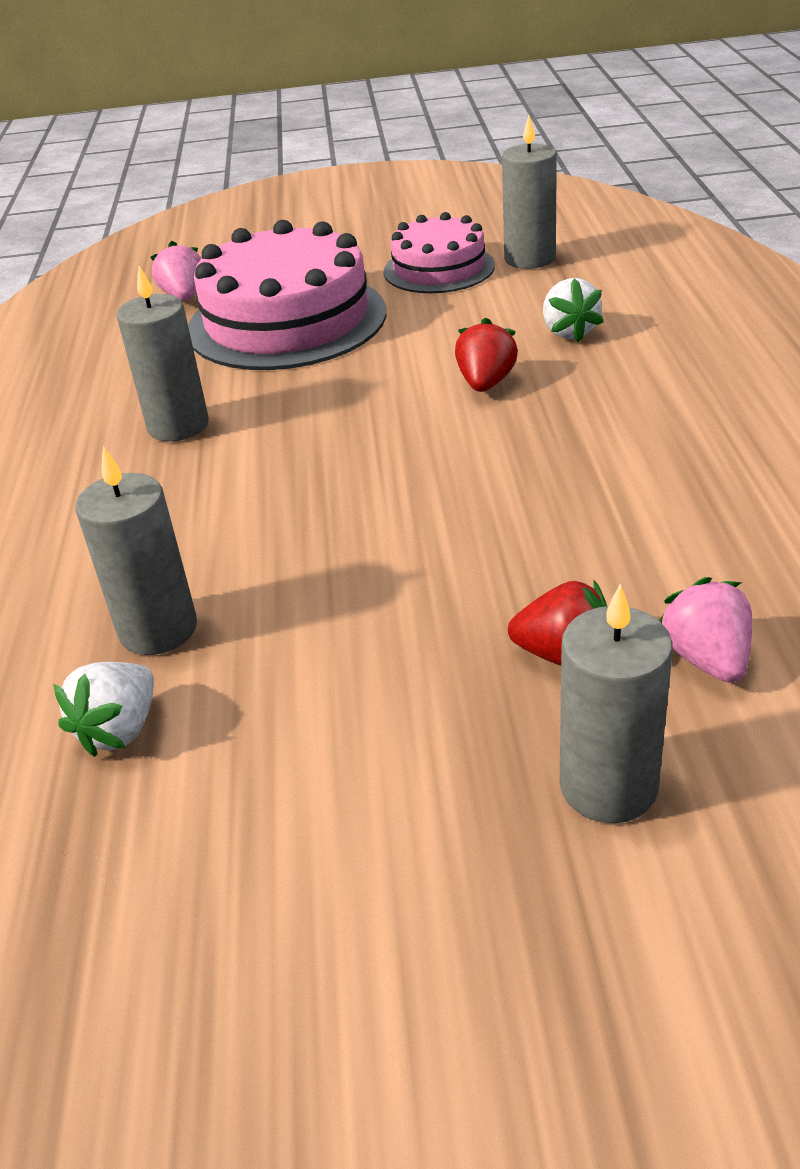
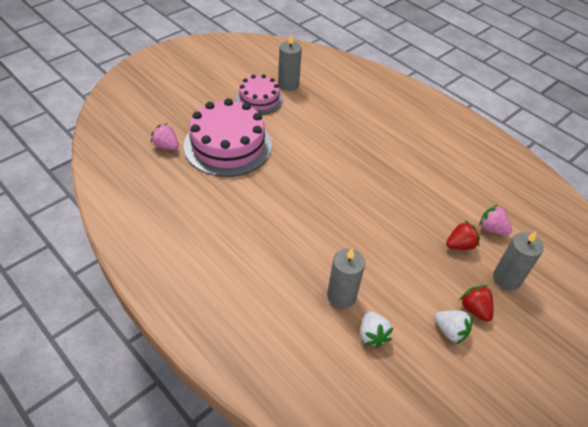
camera: 45 degrees left, 10 degrees up
grey candle [116,266,209,441] -> none
red strawberry [455,317,518,392] -> red strawberry moved to [459,285,493,322]
white strawberry [543,278,604,343] -> white strawberry moved to [435,310,472,344]

